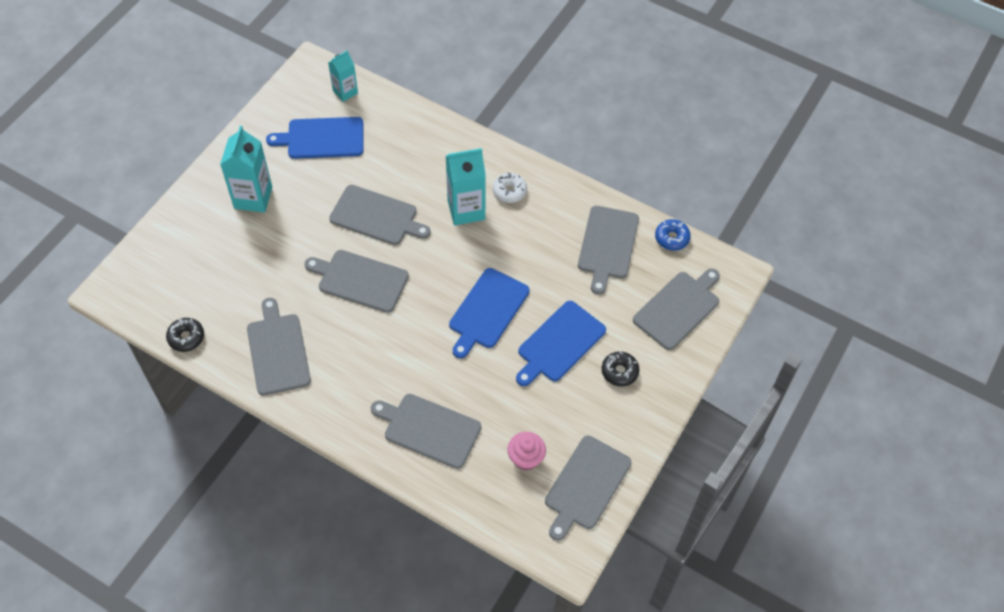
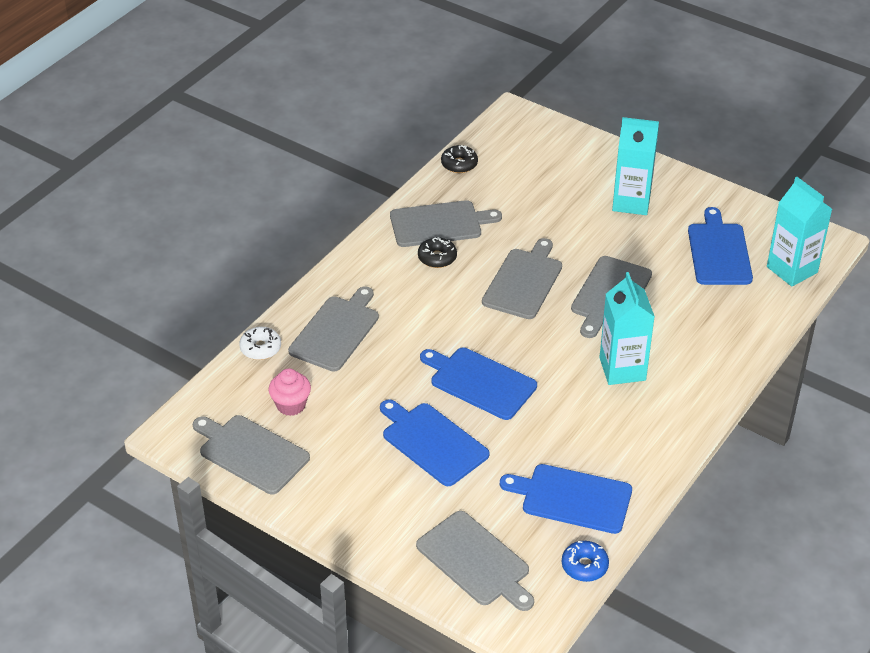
camera: 95 degrees right, 15 degrees down
turquoise carton [328,50,358,102] -> turquoise carton [767,177,832,287], size x1.64
white donut [493,172,527,203] -> white donut moved to [239,327,281,360]
grey cutting board [578,206,639,295] -> blue cutting board [500,464,632,534]
black donut [602,351,639,386] -> black donut moved to [418,237,457,268]

